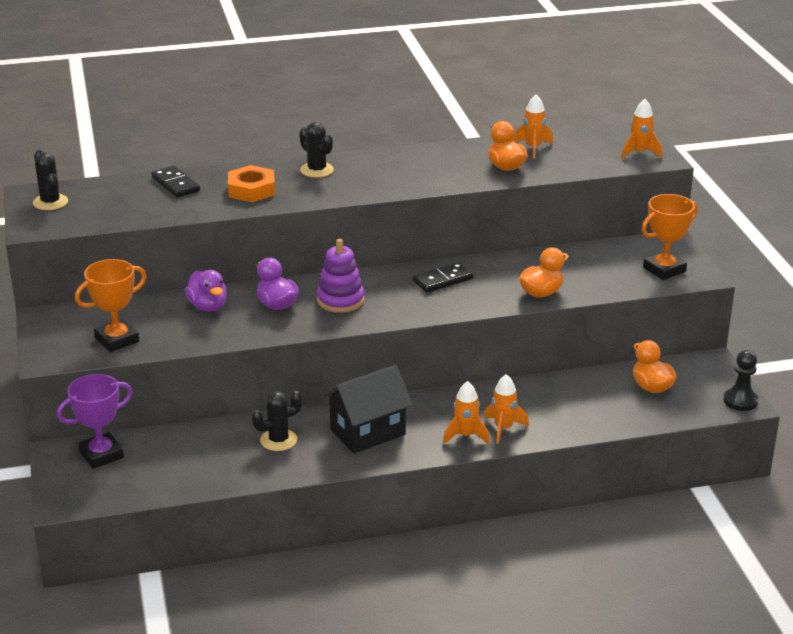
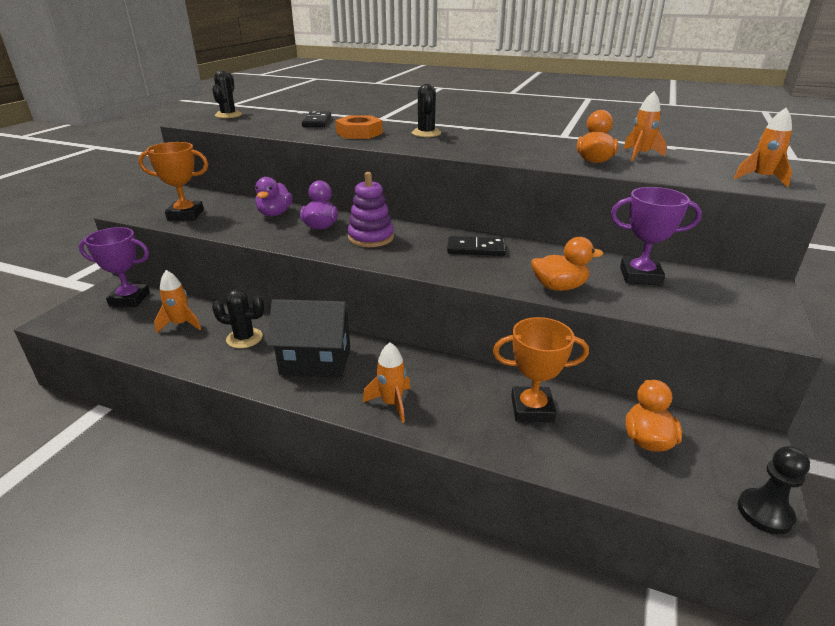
camera: 35 degrees right, 0 degrees up
orange rocket [484,374,529,444] -> orange rocket moved to [154,270,201,333]
orange trophy [641,194,698,280] -> orange trophy moved to [493,317,589,422]
none -> purple trophy [610,187,702,286]

